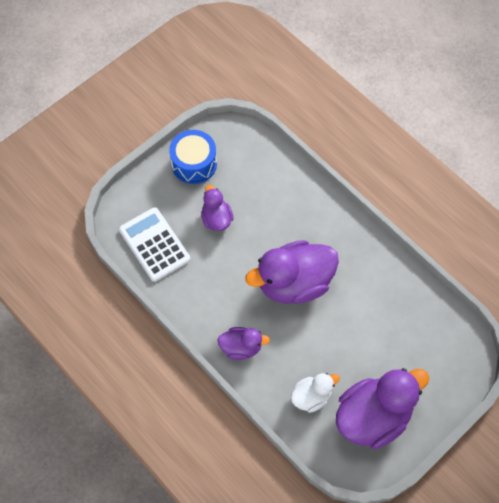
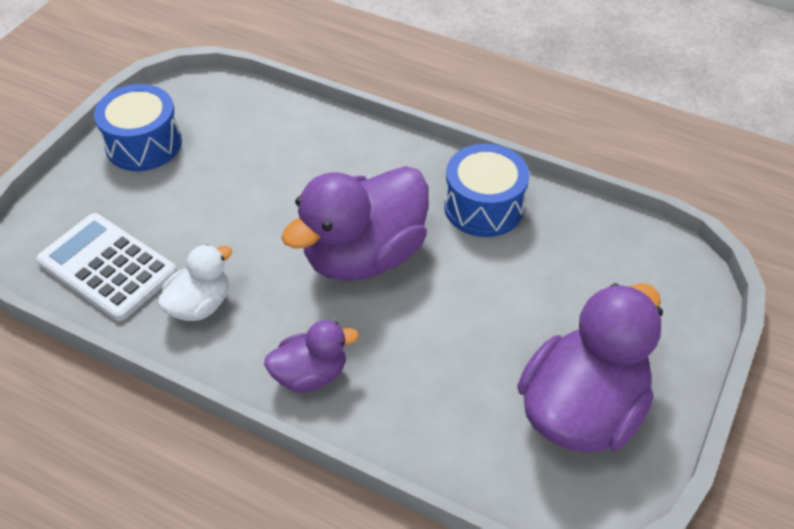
camera: 20 degrees left, 15 degrees down
purple duck [201,185,233,231] -> none
white duck [291,373,340,413] -> white duck moved to [157,244,232,321]
none -> blue drum [444,144,529,237]

